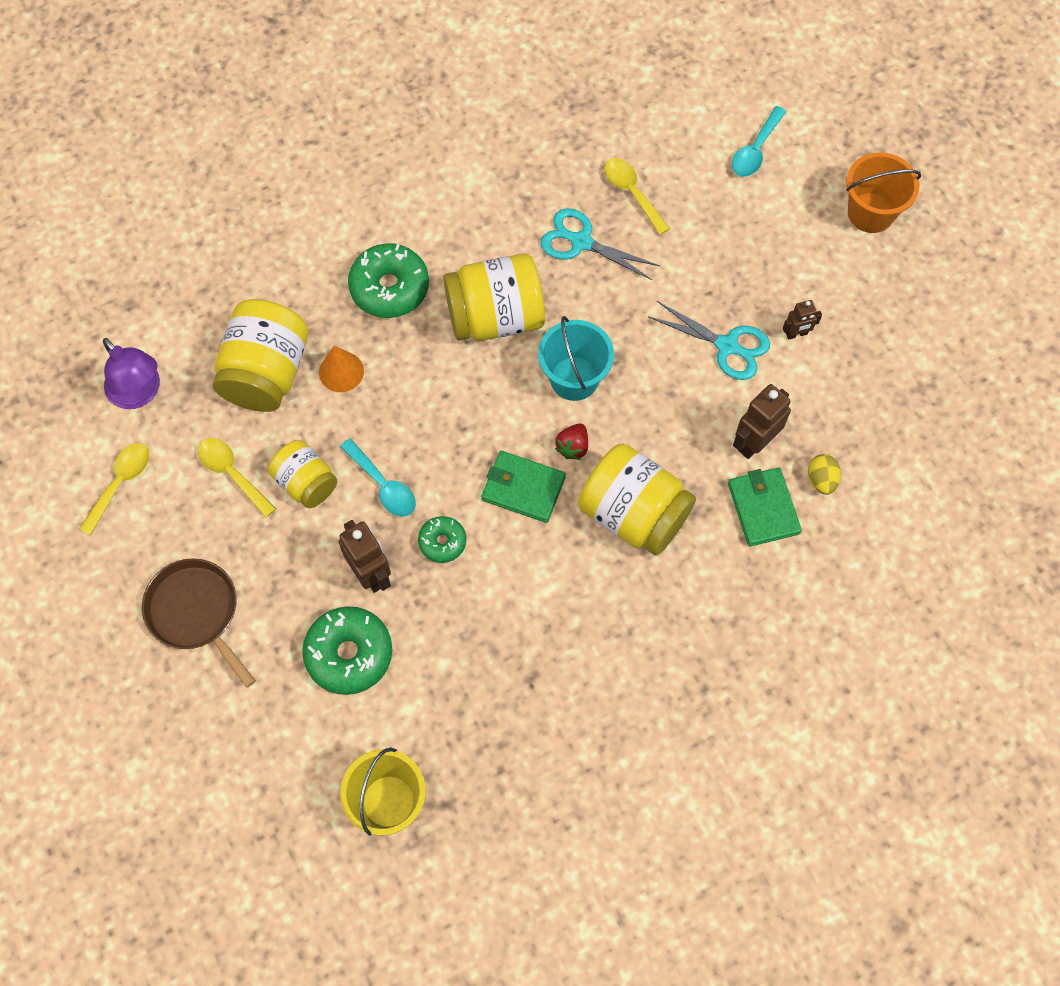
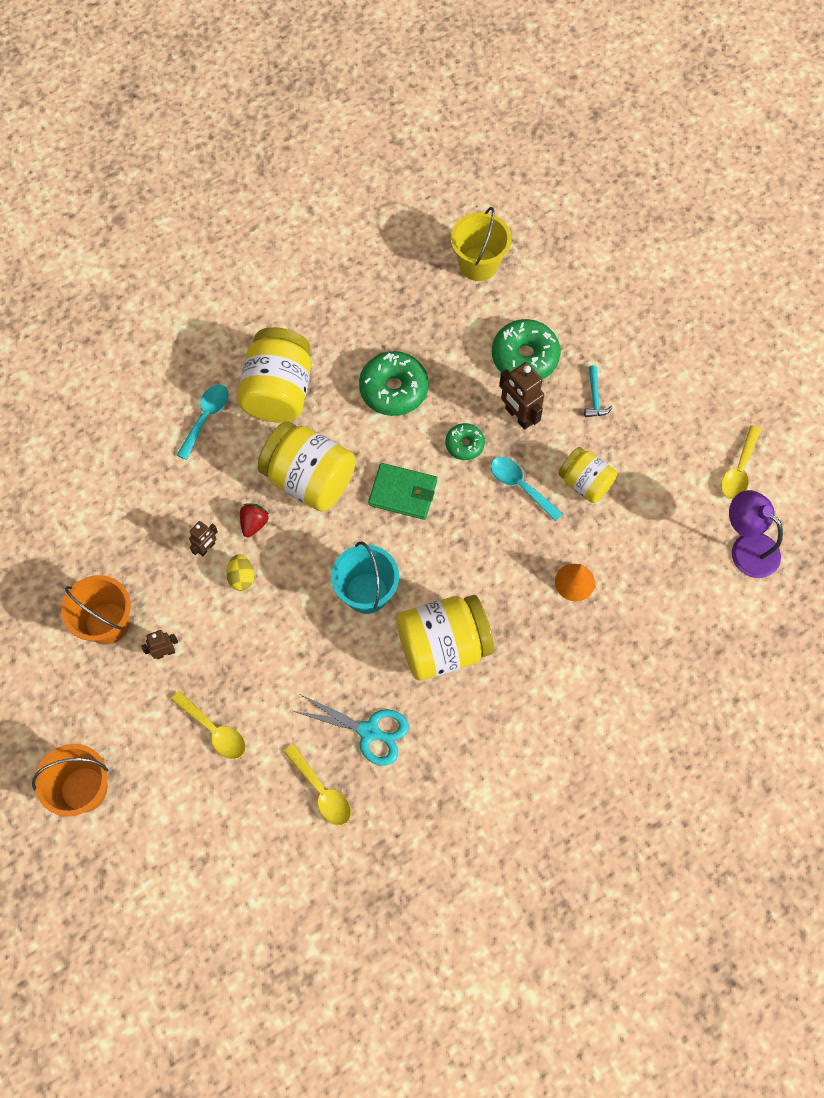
camera: 175 degrees right, 0 degrees up
brown pan [142,558,256,688] -> none
yellow spoon [198,438,276,518] -> yellow spoon moved to [171,691,246,759]
yellow jar [213,299,308,412] -> yellow jar moved to [237,327,311,423]
green donut [348,243,429,318] -> green donut moved to [359,351,429,416]
red strawberry [555,423,588,460] -> red strawberry moved to [240,504,269,537]
turquoise scissors [649,301,770,380] -> none
green wallet [728,467,802,547] -> none
turquoise spoon [732,106,787,177] -> turquoise spoon moved to [177,384,229,460]
brown robot [733,384,791,459] -> brown robot [189,521,218,556], size x0.57
yellow egg [808,454,841,495] -> yellow egg moved to [226,554,255,591]
none -> orange bucket [61,575,131,644]
none -> turquoise hammer [584,365,613,417]

